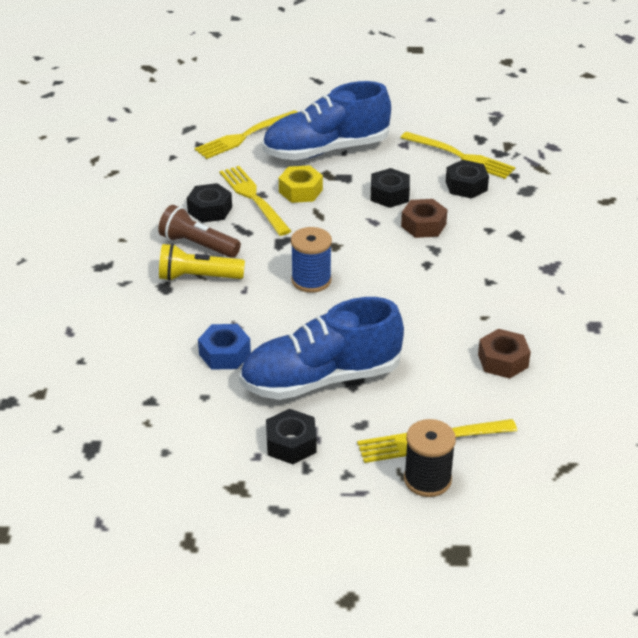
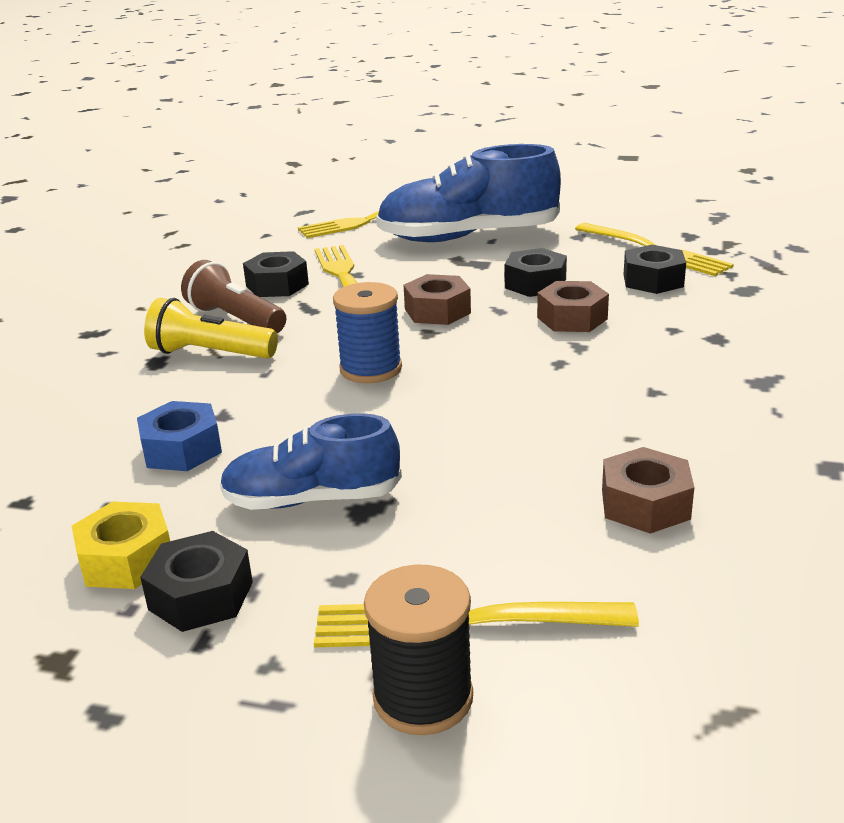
camera: 15 degrees right, 10 degrees down
blue shoe [239,297,404,400] -> blue shoe [220,413,402,510], size x0.61
yellow nut [279,165,323,203] -> yellow nut moved to [72,501,170,589]
none -> brown nut [404,274,471,325]

